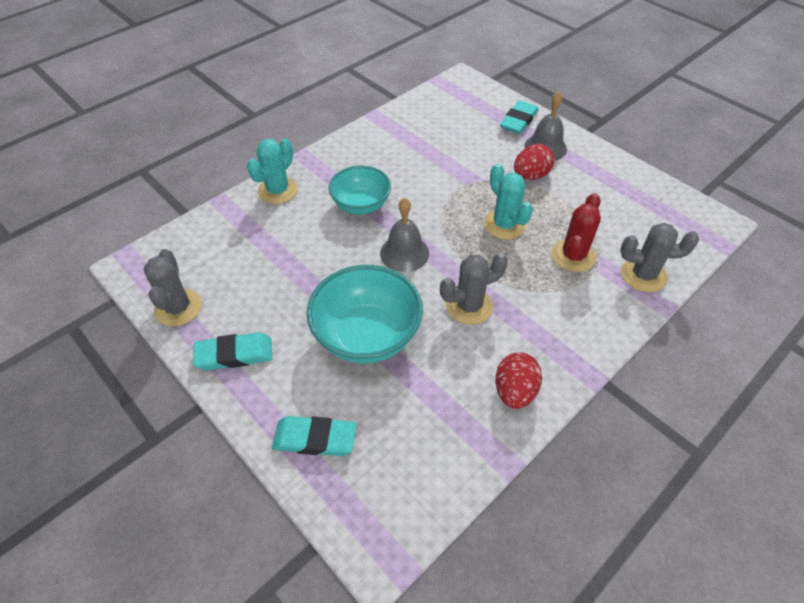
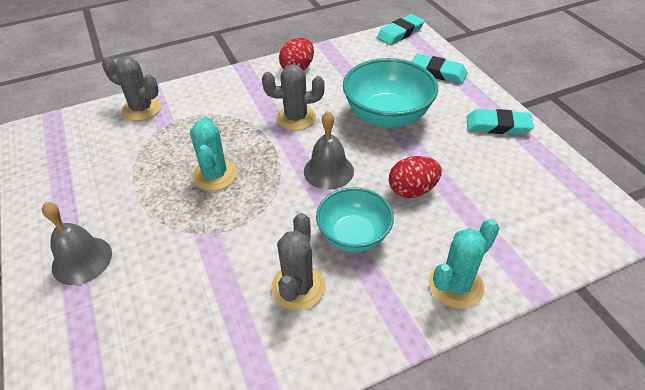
camera: 160 degrees left, 5 degrees down
grey cactus [144,249,202,326] -> grey cactus moved to [271,213,325,311]
turquoise eraser [500,100,539,134] -> turquoise eraser moved to [377,14,425,45]
red egg [514,144,555,180] -> red egg moved to [389,156,442,198]
red cactus [552,193,601,272] -> none

